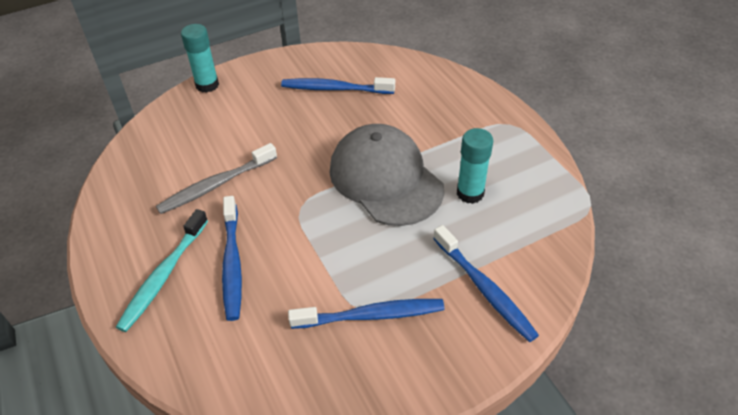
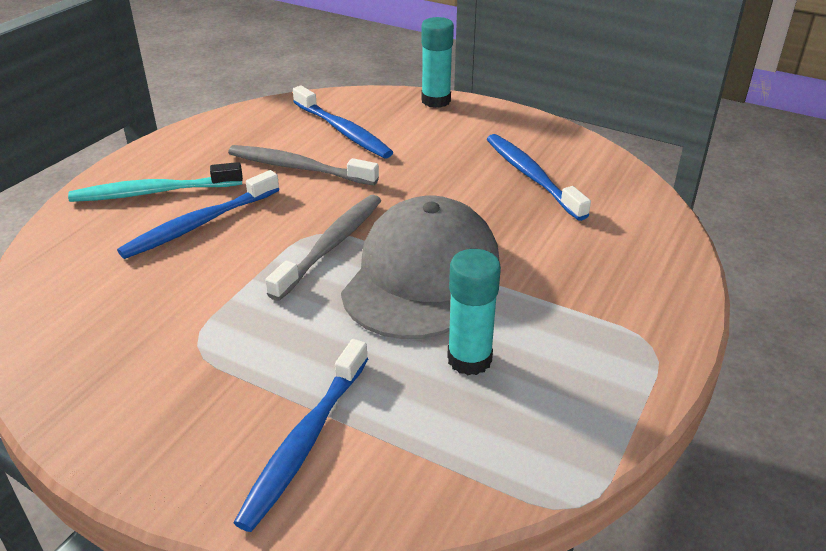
camera: 55 degrees right, 10 degrees down
blue toothbrush [288,299,445,329] -> blue toothbrush moved to [293,85,393,159]
none -> grey toothbrush [265,195,381,301]

